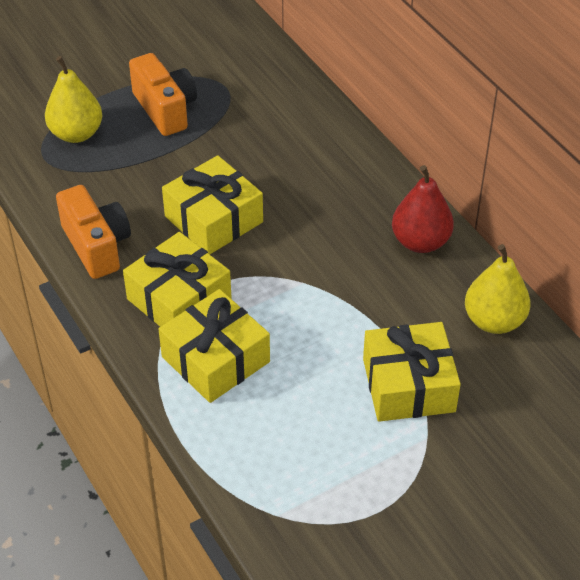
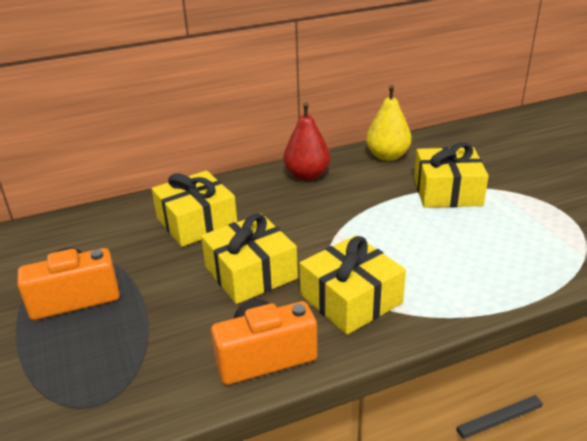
camera: 80 degrees left, 15 degrees down
yellow pear [45,56,102,143] -> none
yellow gift [158,289,270,403] -> yellow gift moved to [152,170,237,247]

